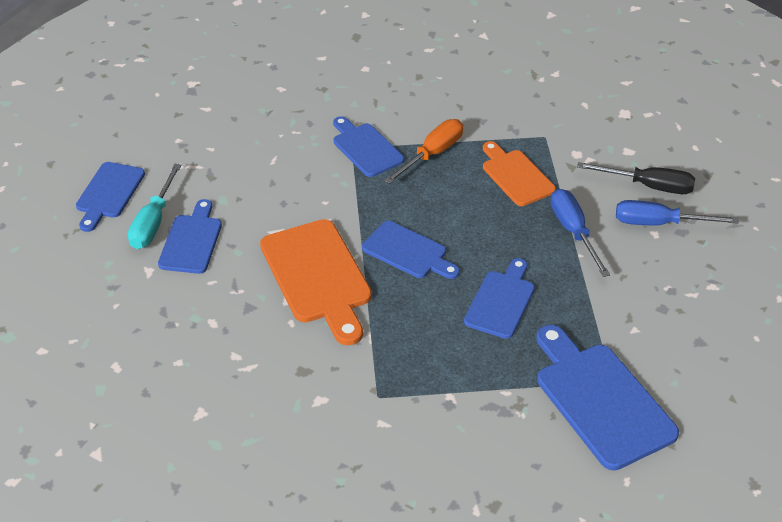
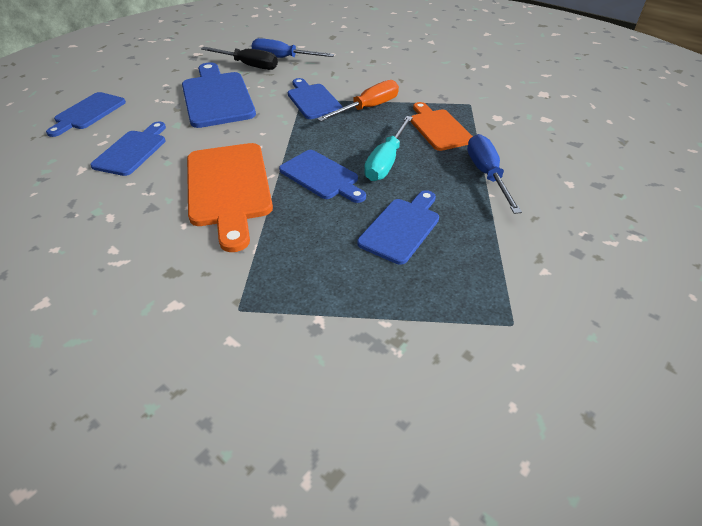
camera: 10 degrees right, 0 degrees up
turquoise screwdriver [128,164,181,249] -> turquoise screwdriver moved to [364,116,413,181]
blue cutting board [536,325,679,470] -> blue cutting board moved to [182,62,256,128]
black screwdriver [577,162,695,194] -> black screwdriver moved to [201,47,278,70]
blue screwdriver [616,200,739,225] -> blue screwdriver moved to [251,38,335,58]

